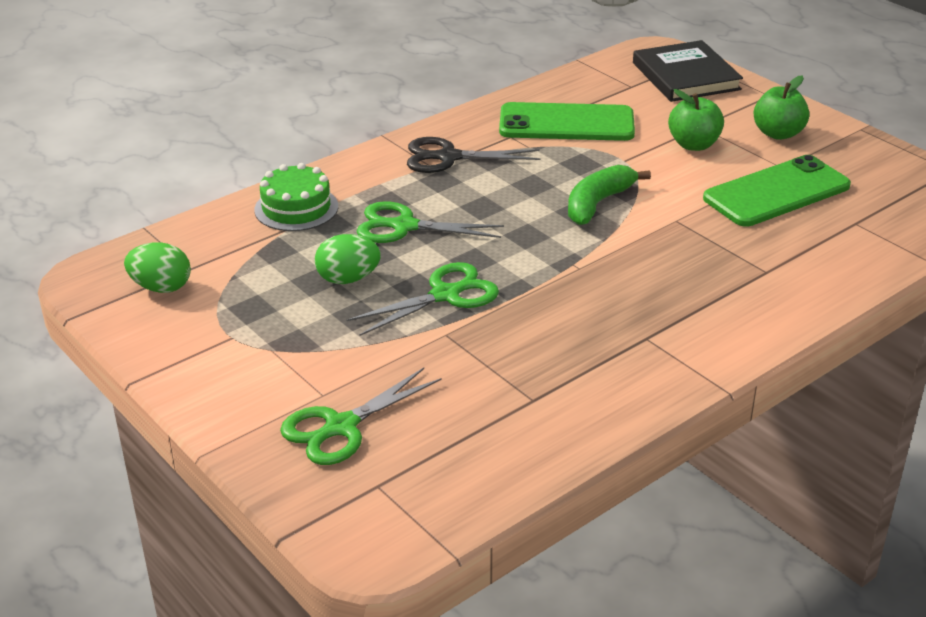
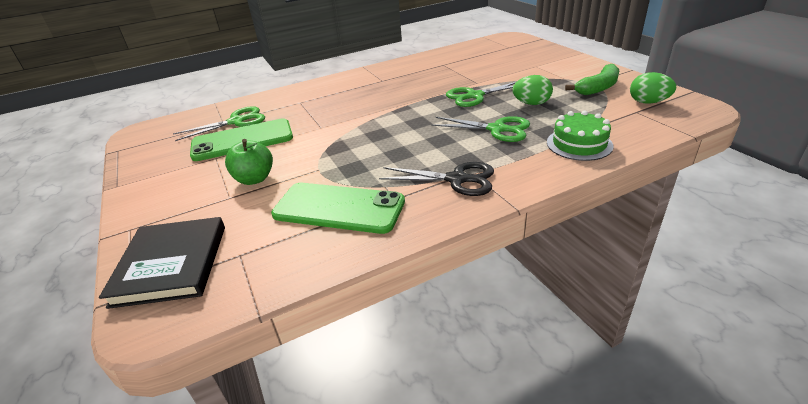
camera: 165 degrees left, 0 degrees up
green scissors [280,368,442,465] -> green scissors moved to [173,106,265,141]
green banana [568,165,651,225] -> green banana moved to [565,64,619,95]
green apple [754,75,809,140] -> none

